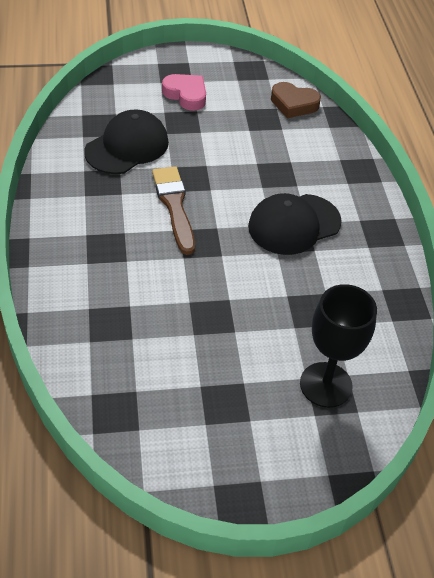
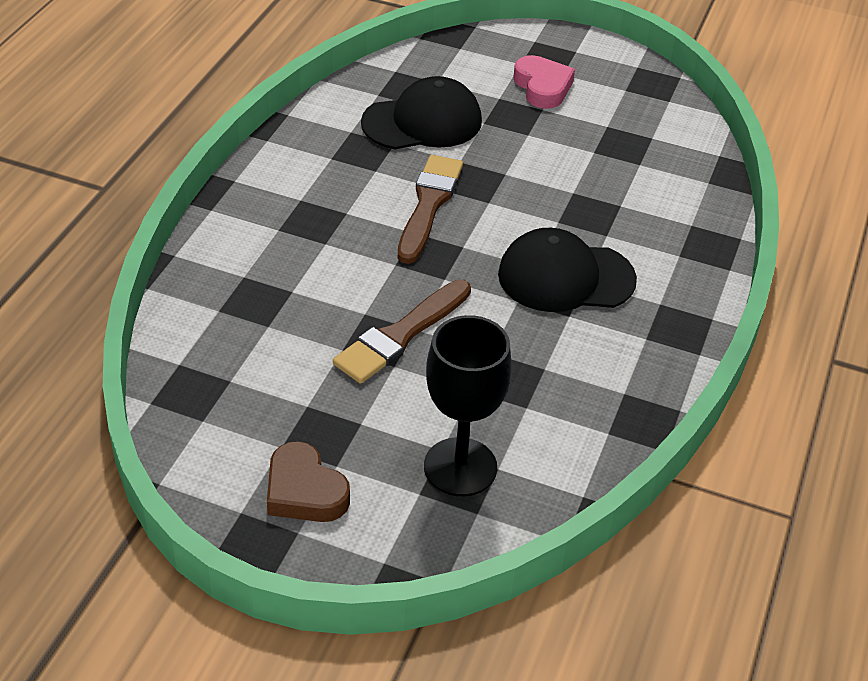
camera: 30 degrees right, 5 degrees down
brown heart [271,82,321,118] -> brown heart moved to [267,441,350,522]
none -> brown brush [333,279,471,384]

